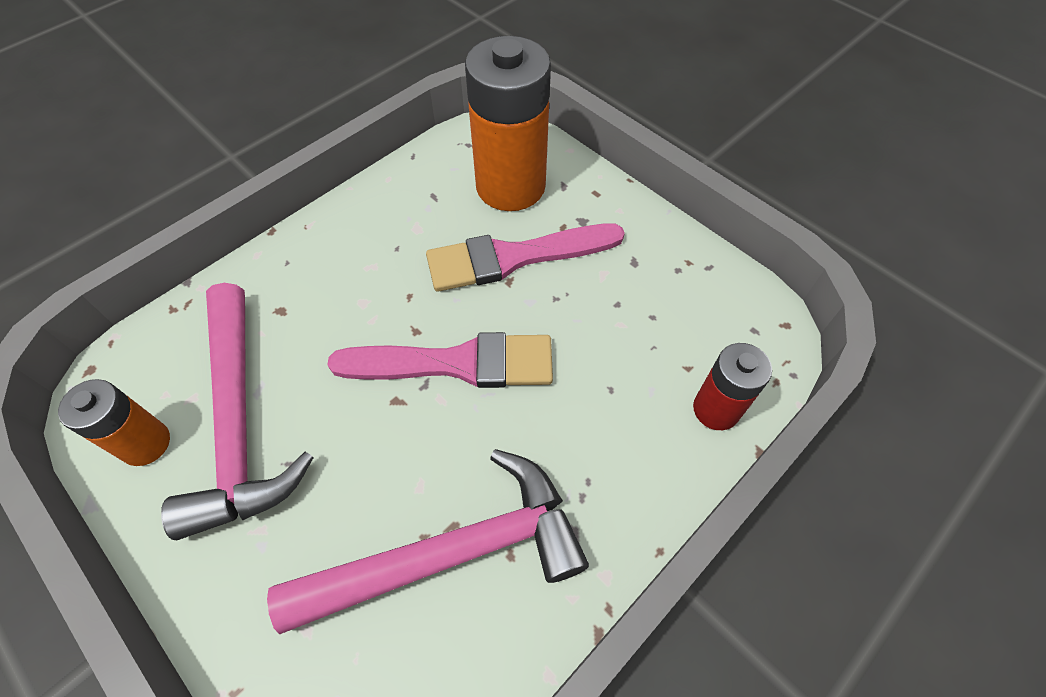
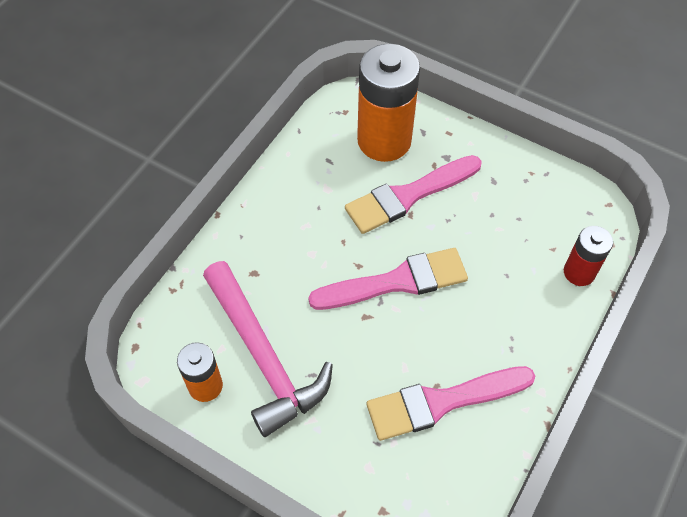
camera: 15 degrees left, 0 degrees up
pink hammer [267,449,589,634] -> pink brush [367,366,535,441]

